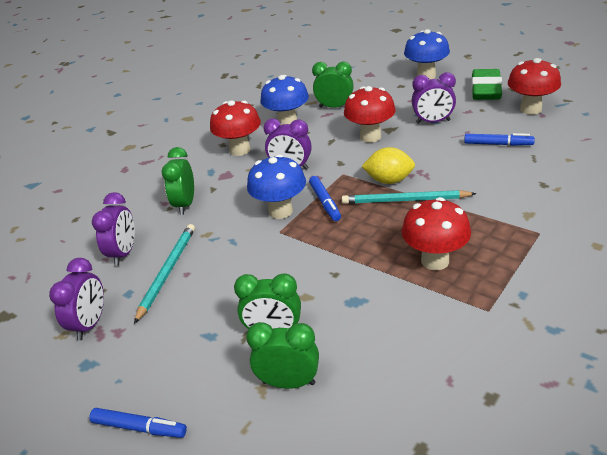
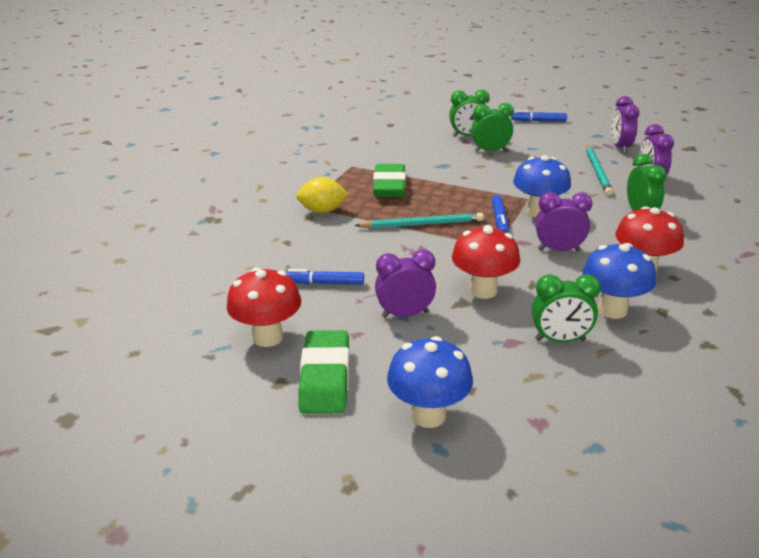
camera: 165 degrees right, 5 degrees down
blue marker [309,176,341,221] -> blue marker turned 150 degrees counterclockwise [492,195,509,233]
yellow lemon [361,147,415,184] -> yellow lemon moved to [296,177,348,213]
red mushroom [401,197,471,270] -> green eraser [373,164,406,197]

